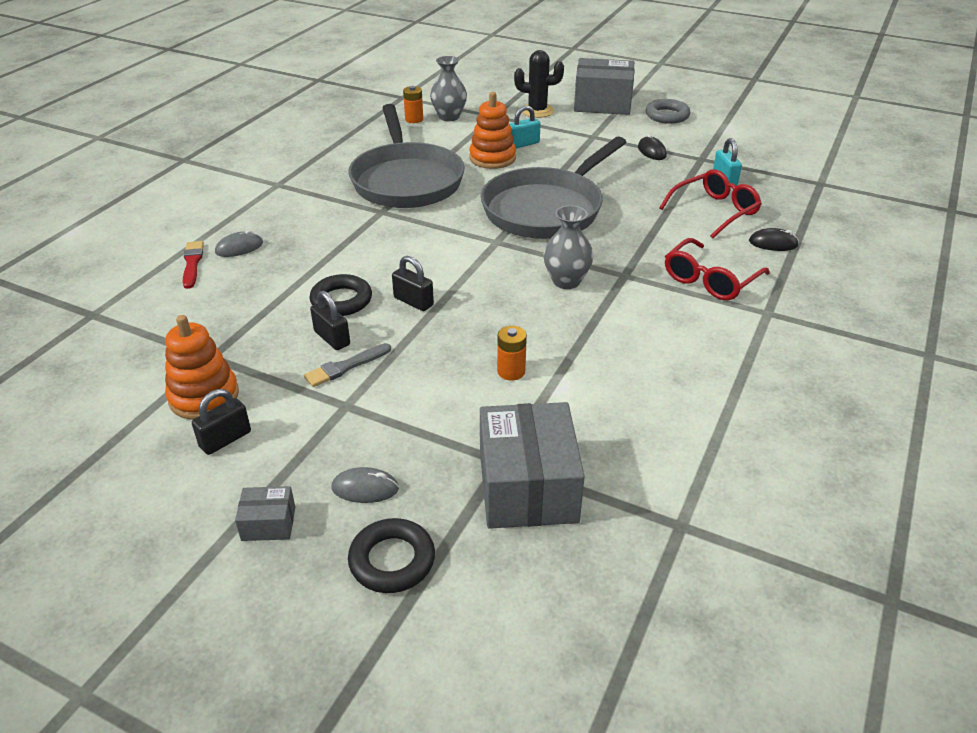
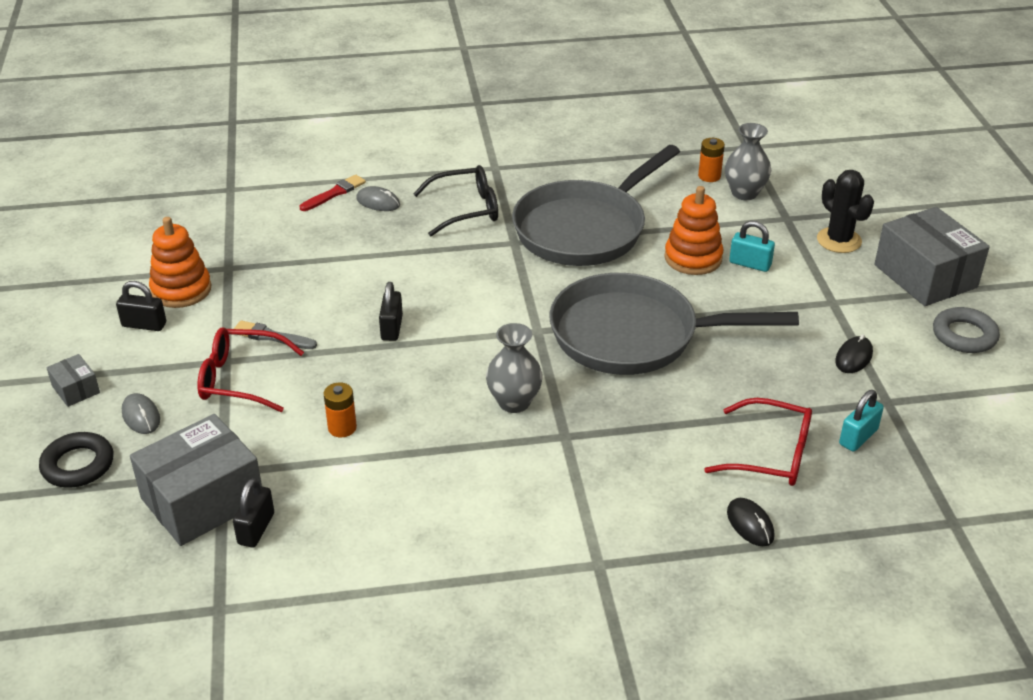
camera: 55 degrees right, 0 degrees up
black ring [310,274,372,316] -> none
black padlock [310,291,350,350] -> black padlock moved to [233,478,274,547]
red glasses [665,238,770,300] -> red glasses moved to [197,327,304,412]
none -> black glasses [413,165,498,236]

